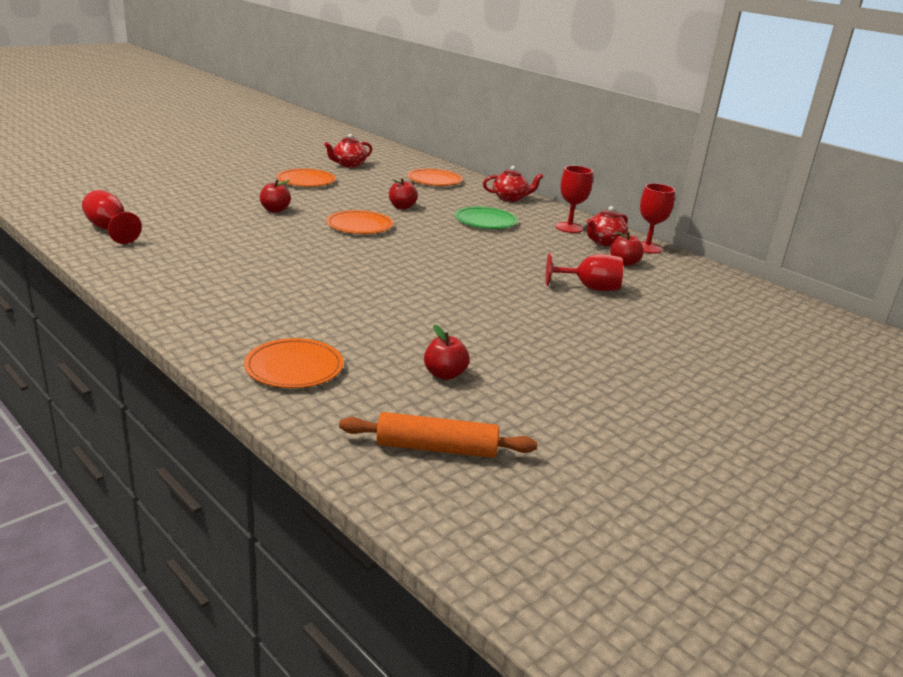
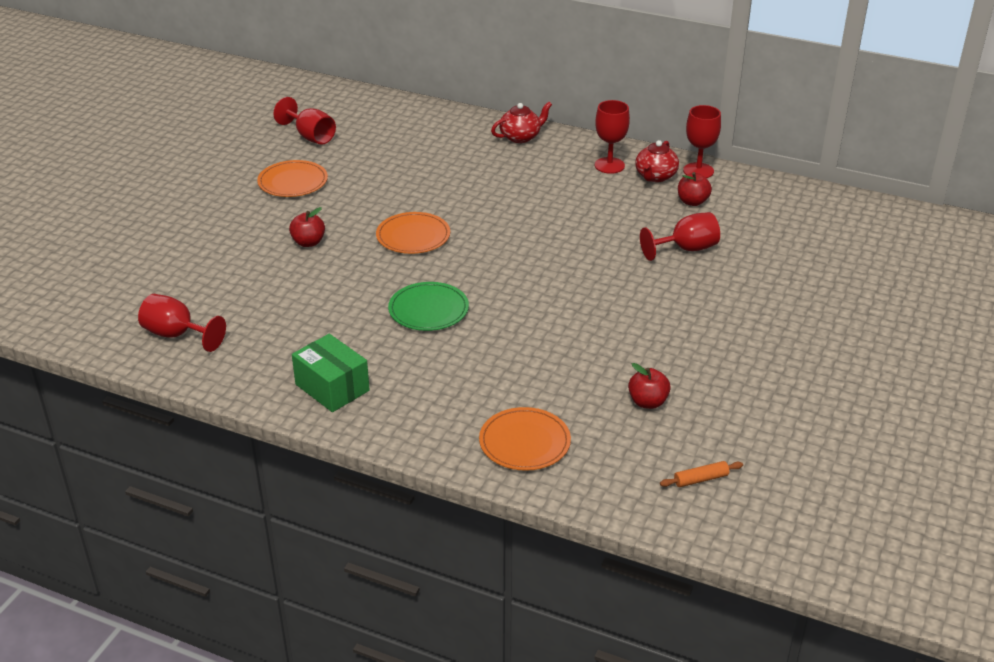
camera: 20 degrees left, 10 degrees up
red teapot [324,134,372,168] -> red goblet [274,97,336,145]
orange rolling pin [339,412,537,458] -> orange rolling pin [660,461,743,487], size x0.54
red apple [389,178,418,209] -> none
orange plate [407,169,463,186] -> none
green plate [455,207,518,229] -> green plate moved to [388,282,469,331]
none -> green box [292,334,370,412]

